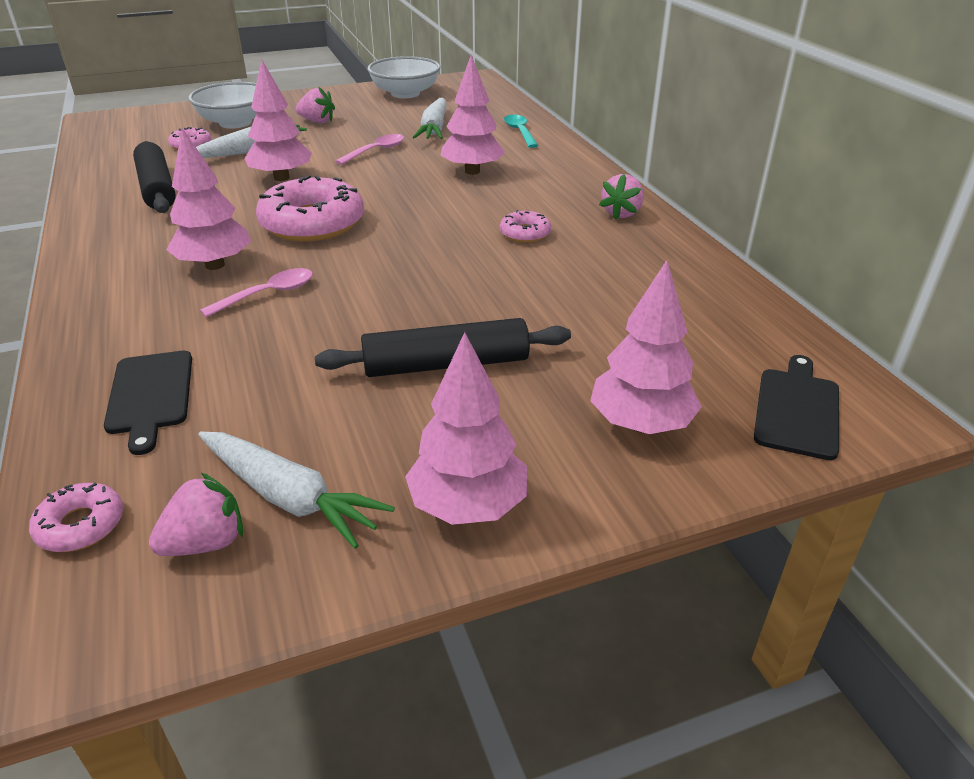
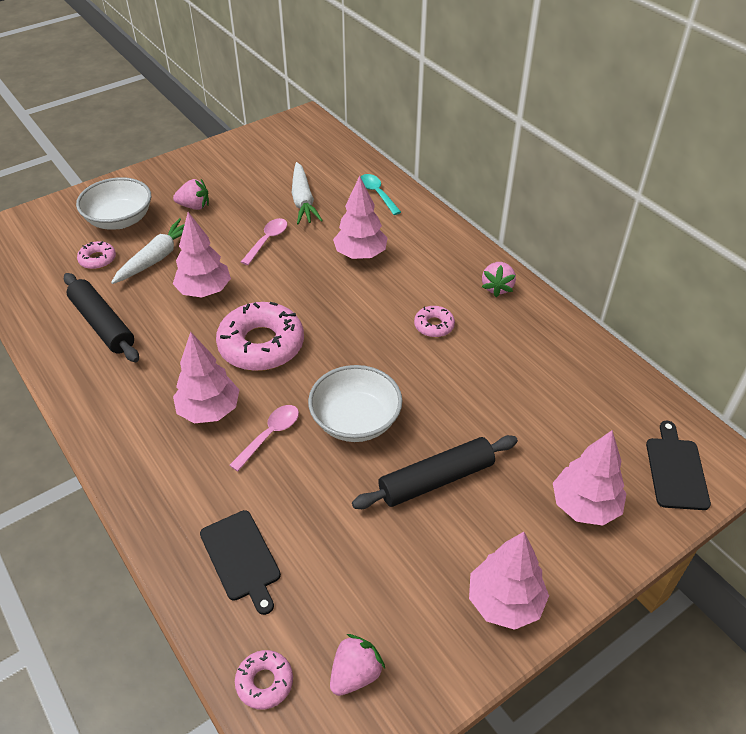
camera: 15 degrees left, 10 degrees up
white carrot [198,432,395,549] -> none
white bowl [367,56,440,98] -> white bowl moved to [308,365,403,442]

